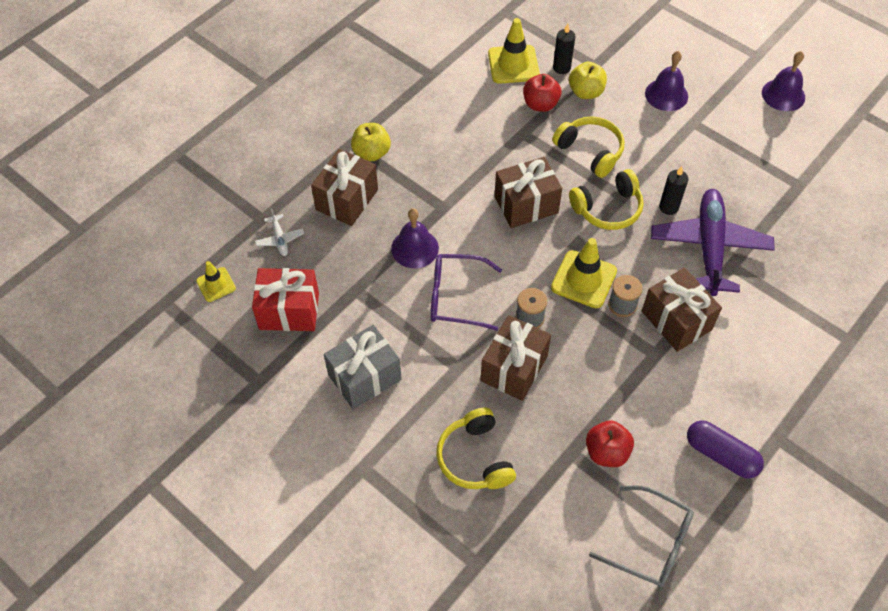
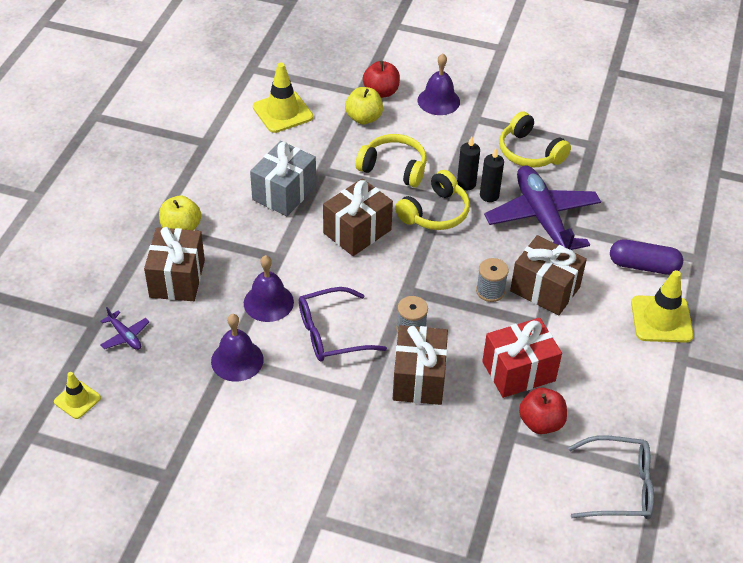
camera: 25 degrees left, 10 degrees down
red gift [252,268,319,331] -> red gift moved to [482,318,562,398]
white plane [255,209,304,256] -> purple plane [100,307,149,350]
grey gift [324,325,402,409] -> grey gift moved to [250,141,316,216]
yellow headphones [436,408,516,489] -> yellow headphones moved to [499,111,571,167]
red apple [523,74,561,112] -> red apple moved to [363,61,400,98]
yellow traffic cone [551,238,617,308] -> yellow traffic cone moved to [631,270,694,343]
black candle [553,24,575,74] -> black candle moved to [457,136,480,190]
purple capsule [687,420,764,479] -> purple capsule moved to [610,239,683,275]
purple bell [762,51,805,111] -> purple bell moved to [211,314,264,382]

